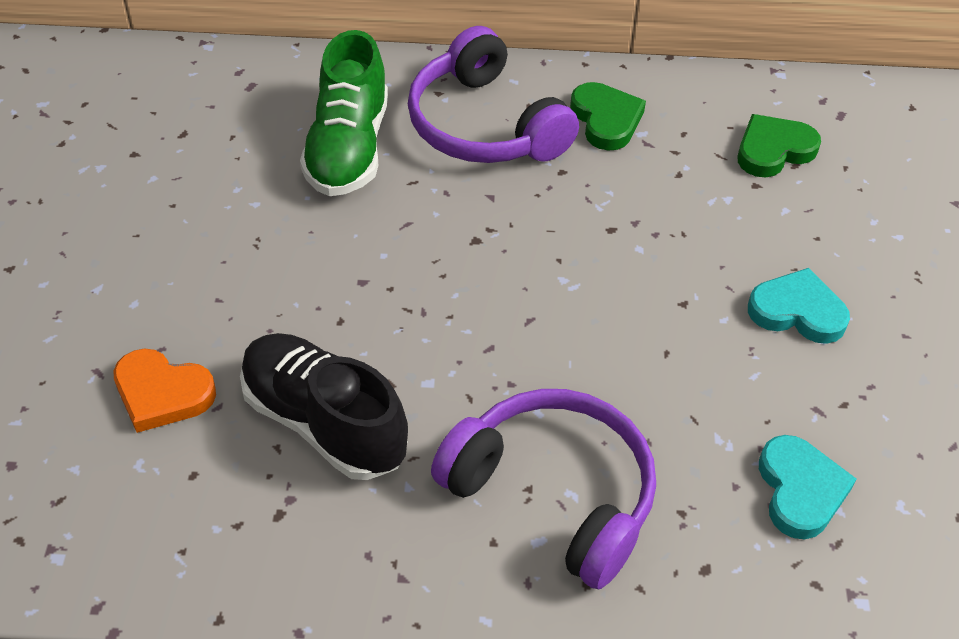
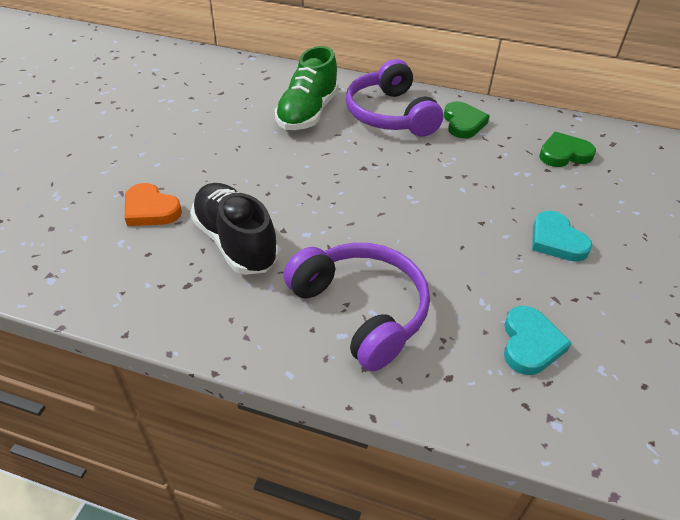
camera: 15 degrees right, 5 degrees down
turquoise heart [748,268,850,344] -> turquoise heart turned 150 degrees counterclockwise [532,211,592,262]

